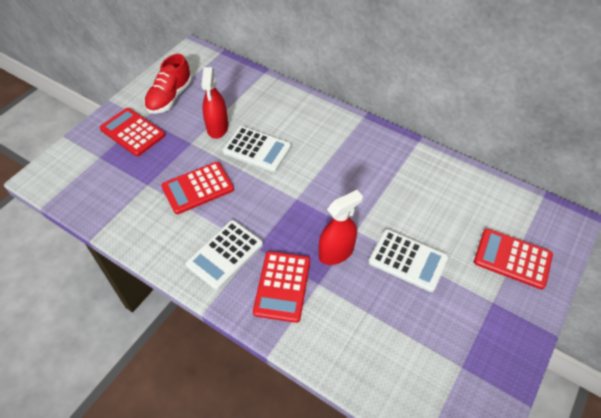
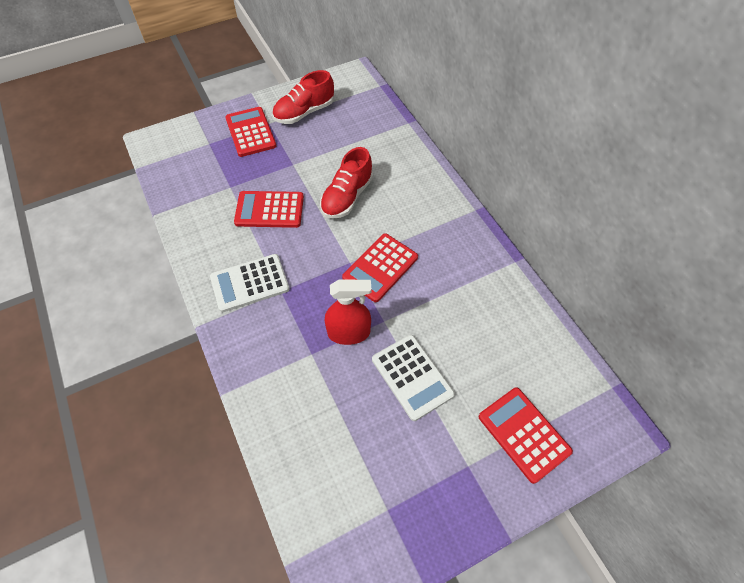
camera: 30 degrees right, 5 degrees up
red spray bottle [201,67,228,139] -> none
white calculator [222,126,291,172] -> red shoe [320,147,373,219]
red calculator [253,251,310,323] -> red calculator moved to [342,234,418,302]

